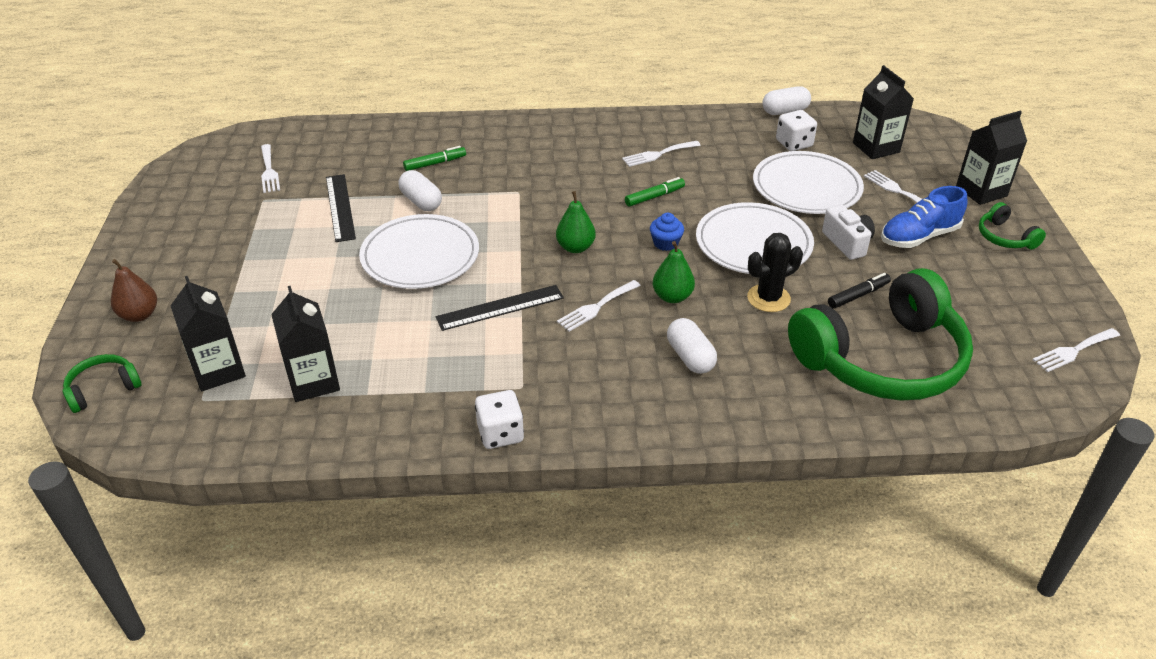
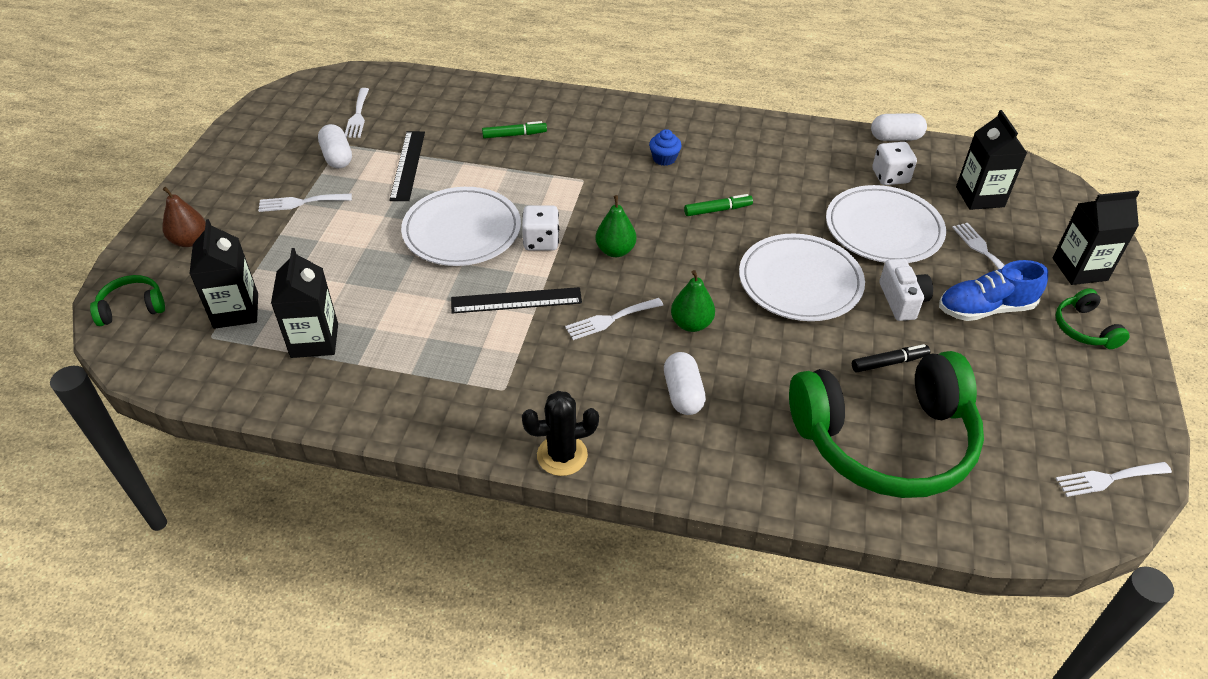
camera: 15 degrees right, 5 degrees up
white capsule [398,170,442,211] -> white capsule moved to [318,124,352,168]
white dice [475,390,524,449] -> white dice moved to [522,205,559,251]
white fork [622,141,701,167] -> white fork moved to [258,194,352,212]
blue cupcake [650,213,684,251] -> blue cupcake moved to [649,129,682,166]
black cactus [747,233,803,312] -> black cactus moved to [522,391,599,476]

